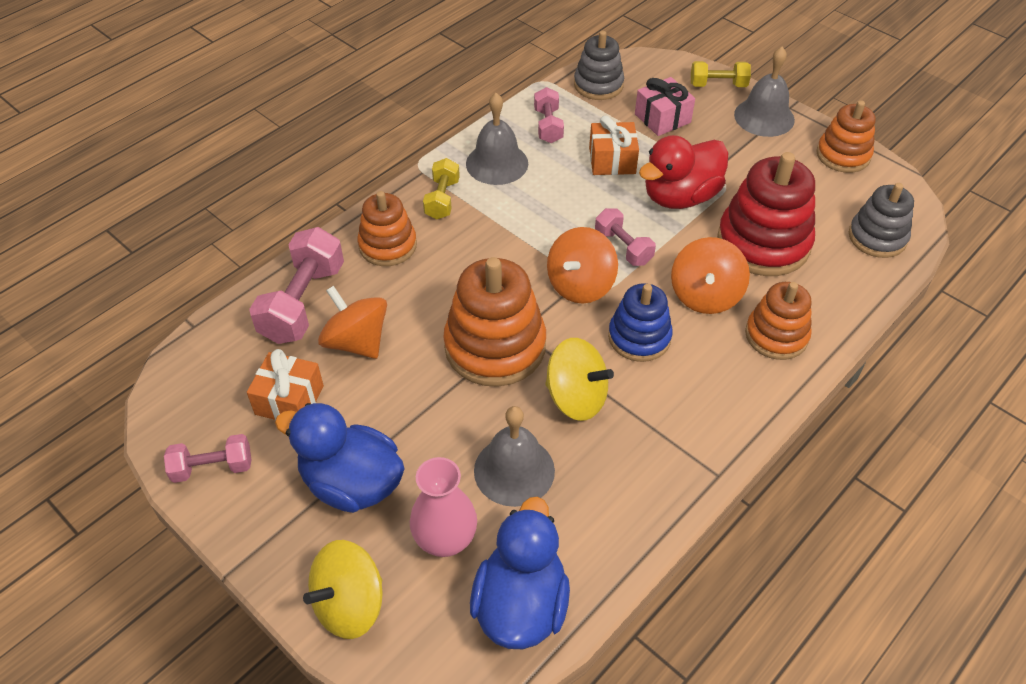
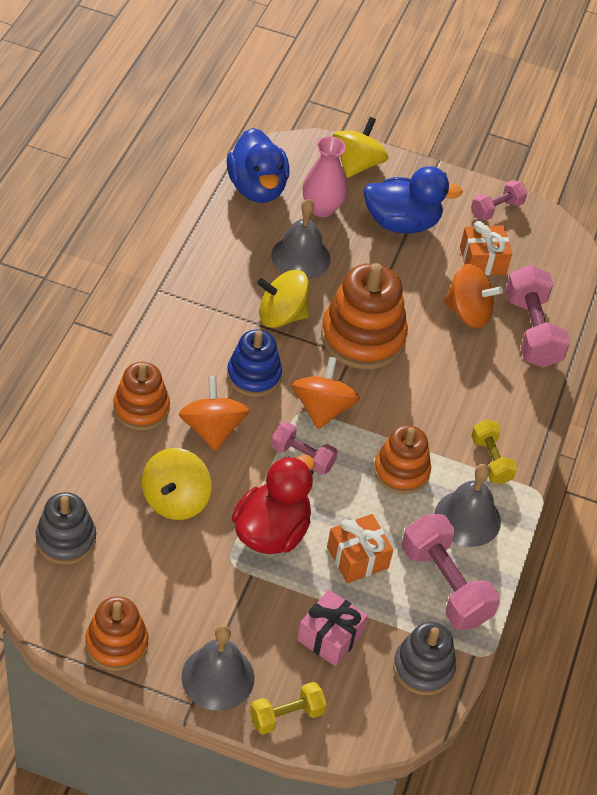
camera: 150 degrees right, 0 degrees up
orange stacking toy [358,191,417,266] -> orange stacking toy moved to [374,425,431,494]
pink dumbbell [534,87,564,143] -> pink dumbbell [402,514,500,630], size x1.71
red stacking toy [717,152,815,276] -> yellow spinning top [142,448,211,520]

